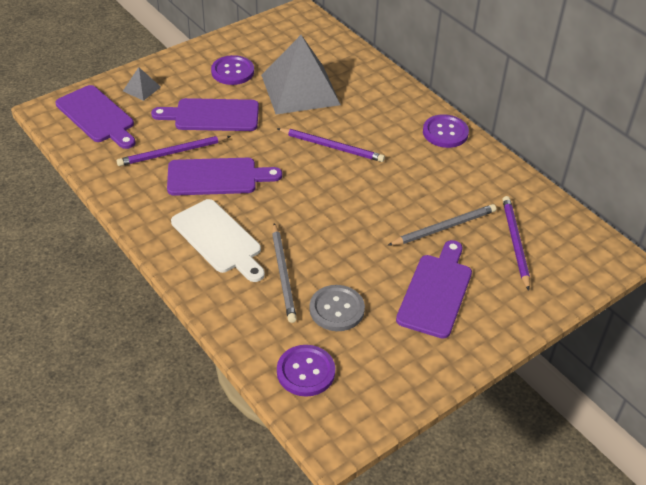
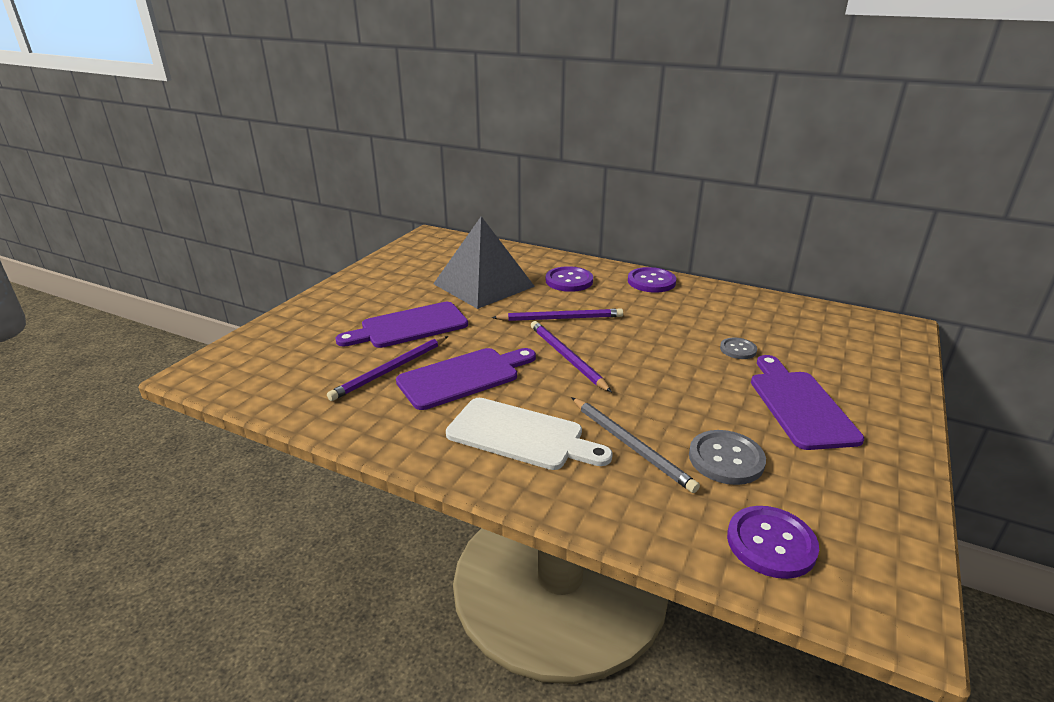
camera: 25 degrees left, 15 degrees down
purple cutting board [55,85,135,149] -> none
grey pyramid [123,67,161,101] -> none
purple button [211,55,254,85] -> purple button moved to [546,266,593,292]
grey pencil [387,204,496,246] -> grey button [720,338,757,359]
purple pencil [502,196,530,291] -> purple pencil moved to [531,321,612,392]

